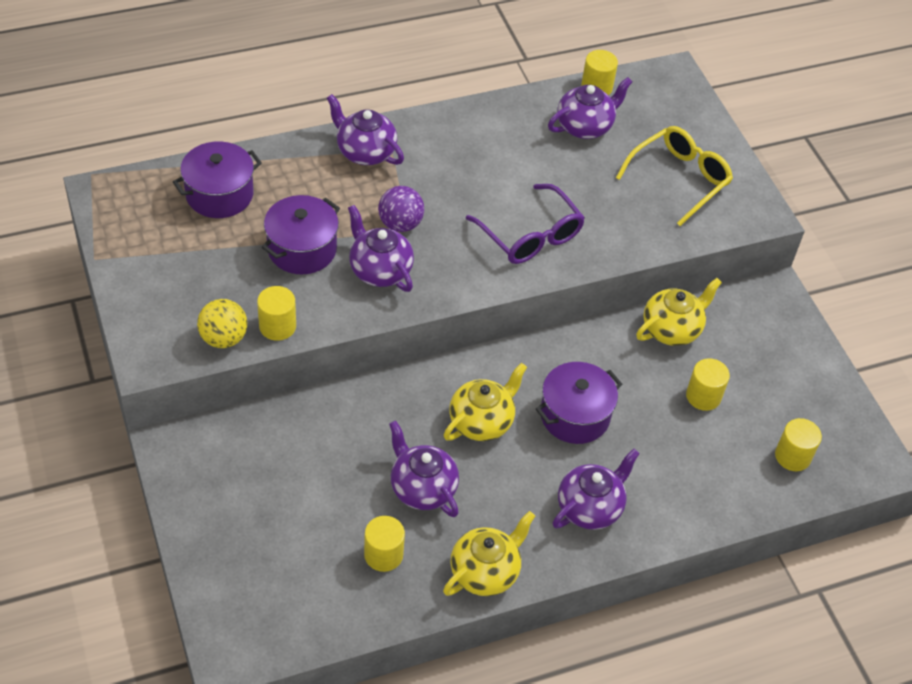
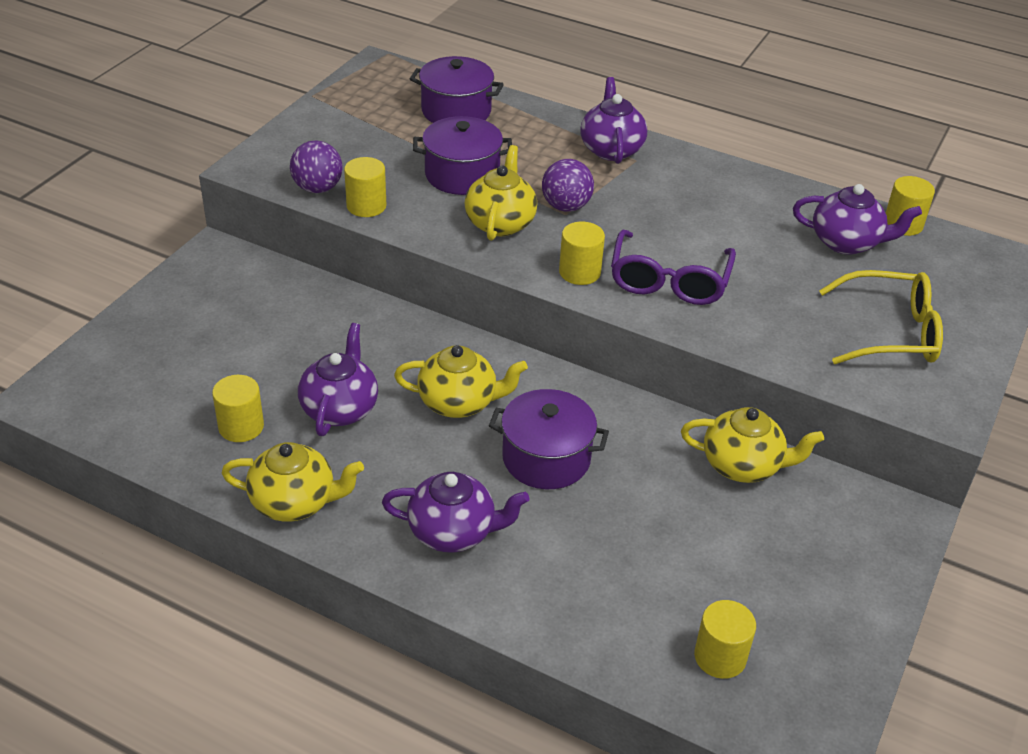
camera: 50 degrees right, 10 degrees down
yellow ball [197,299,247,348] -> purple ball [290,141,343,193]
purple teapot [348,205,414,292] -> yellow teapot [464,145,537,241]
yellow cylinder [686,358,730,411] -> yellow cylinder moved to [559,222,605,285]

